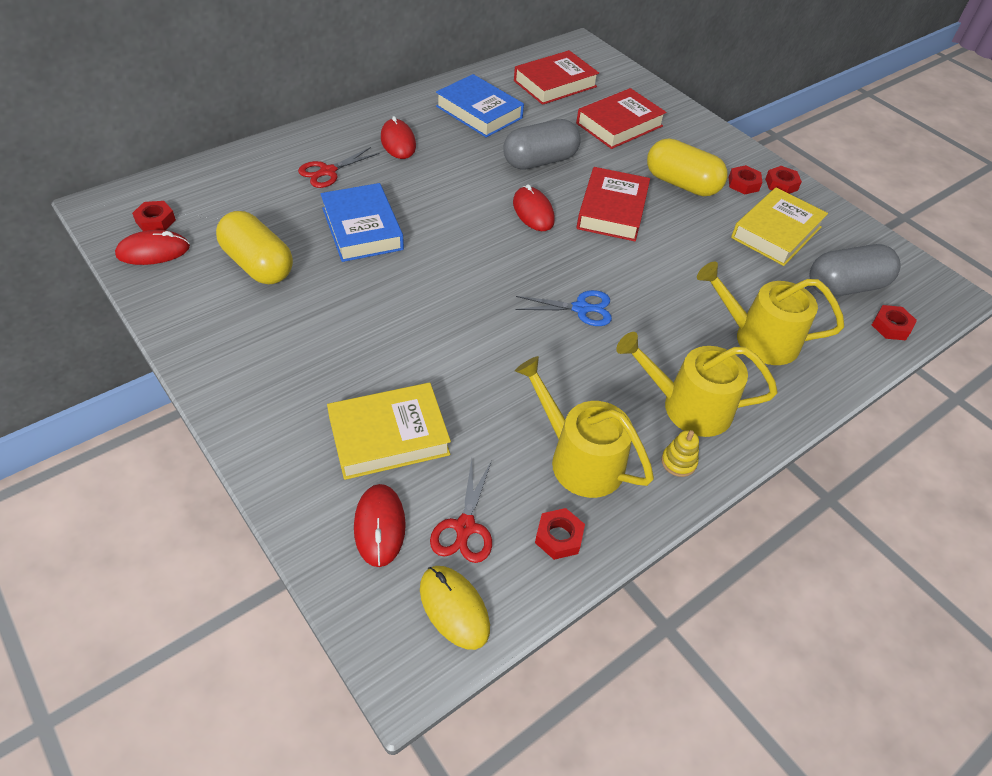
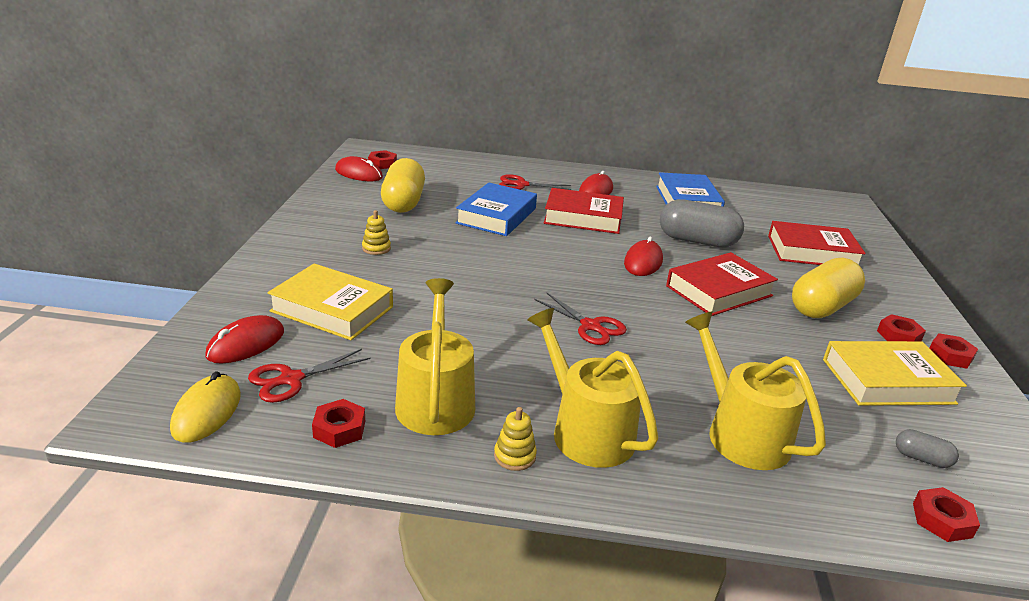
camera: 45 degrees right, 20 degrees down
red book [514,50,599,105] -> red book moved to [544,188,624,234]
blue scissors [516,290,612,326] -> red scissors [534,293,627,345]
yellow capsule [647,138,728,196] -> yellow capsule turned 60 degrees clockwise [792,258,865,318]
grey capsule [809,244,901,297] -> grey capsule [896,429,959,468], size x0.45
none -> yellow stacking toy [362,210,391,255]

